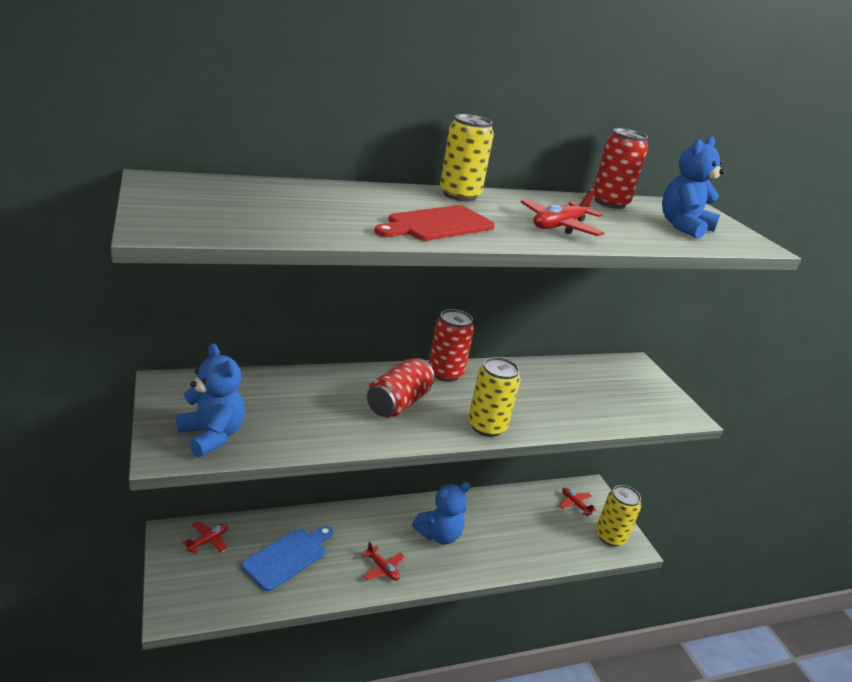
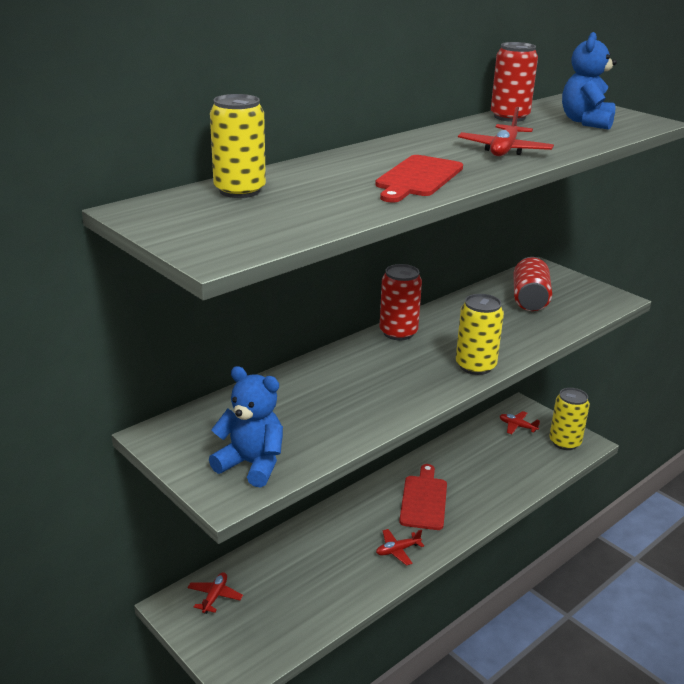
camera: 20 degrees left, 0 degrees up
blue cutting board [242,526,333,591] -> none
red plane [362,541,404,581] -> red plane turned 135 degrees clockwise [376,529,424,566]
red can [367,358,435,418] -> red can moved to [513,257,552,311]
blue teddy bear [412,482,470,544] -> red cutting board [399,464,447,530]
yellow can [440,114,494,201] -> yellow can moved to [210,94,266,198]

